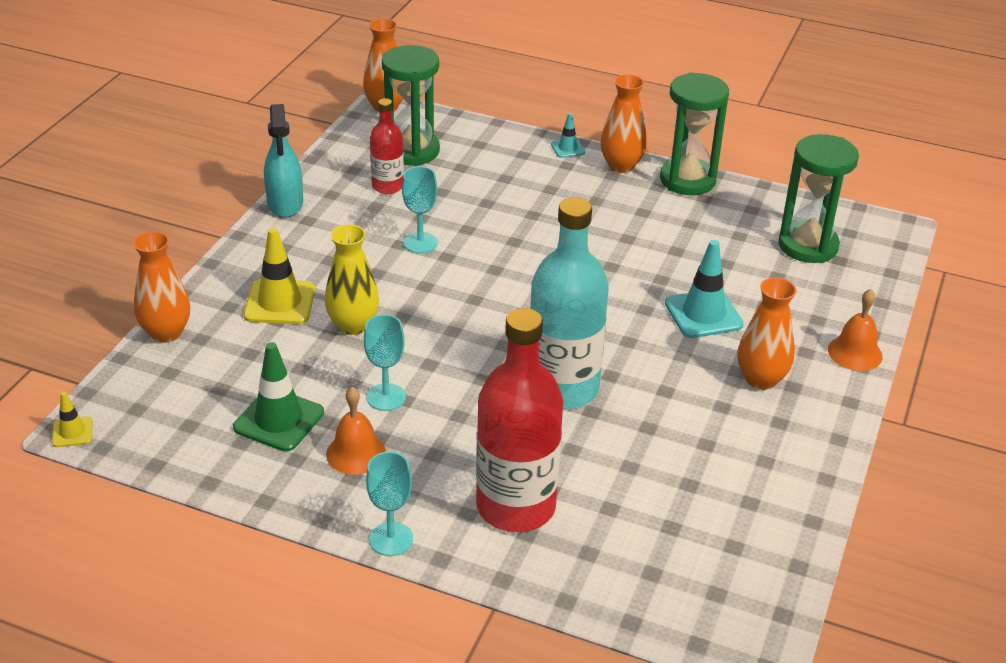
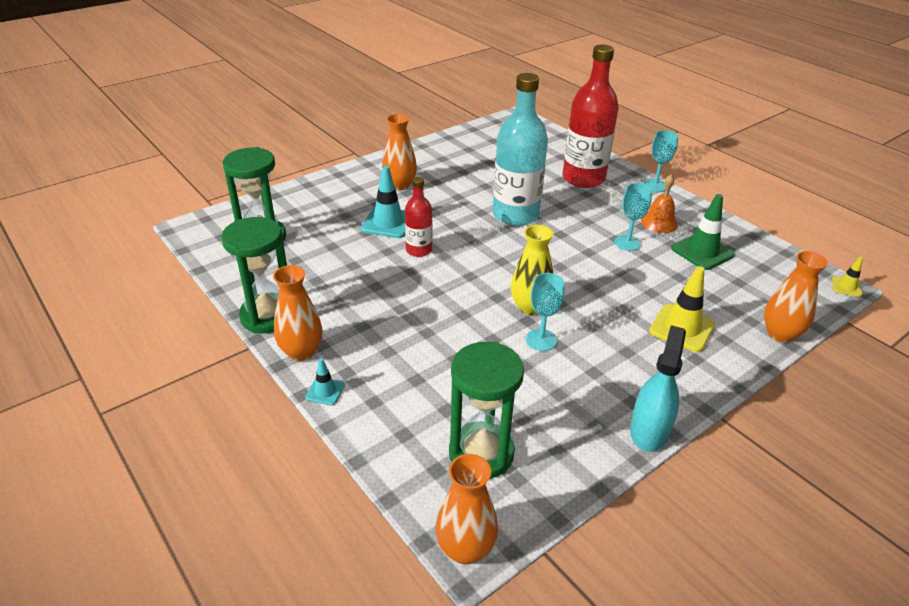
camera: 150 degrees left, 0 degrees up
yellow vase [325,224,379,335] -> yellow vase moved to [511,225,554,315]
red bottle [370,98,404,194] -> red bottle moved to [405,177,433,257]
orange bell [828,289,883,371] -> none

